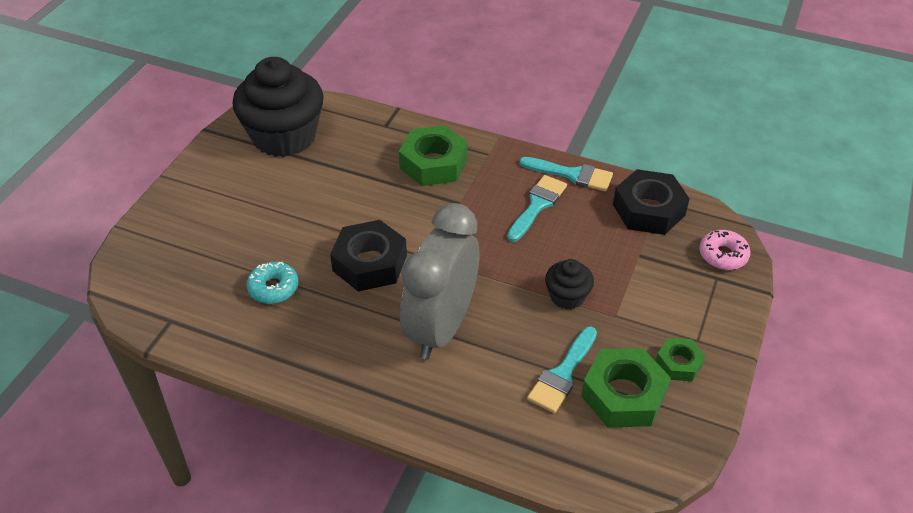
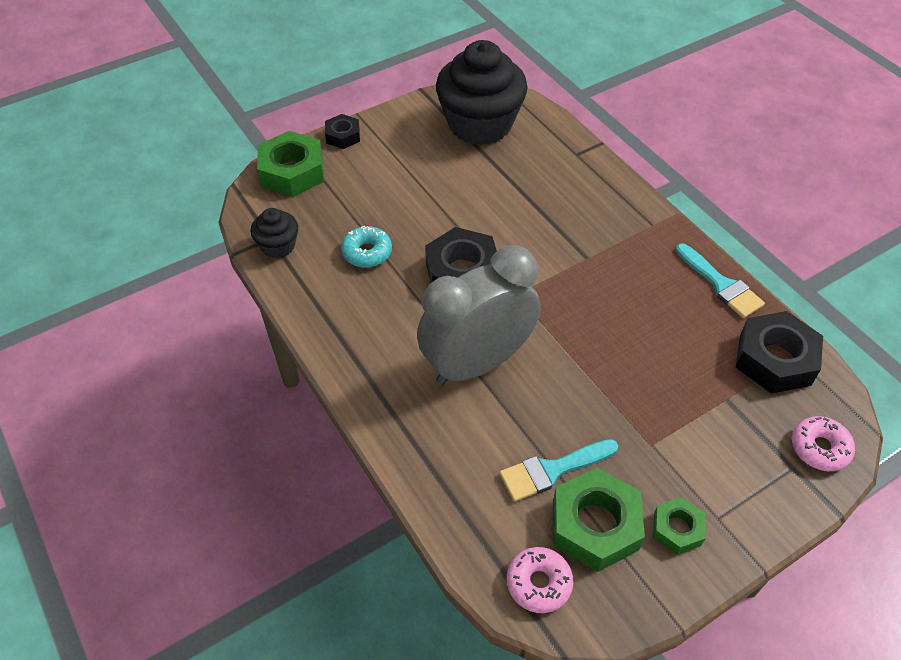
camera: 35 degrees right, 5 degrees up
green nut [399,125,468,186] -> green nut moved to [257,131,324,197]
turquoise brush [507,175,567,242] -> none
black cupcake [545,259,594,310] -> black cupcake moved to [251,208,298,258]
none -> black nut [325,114,360,149]
none -> pink donut [507,547,573,613]

